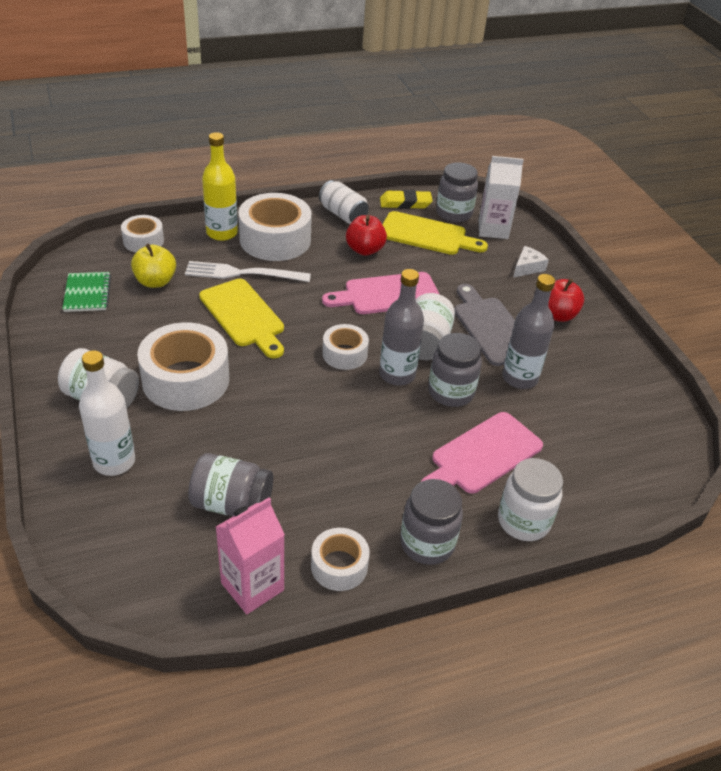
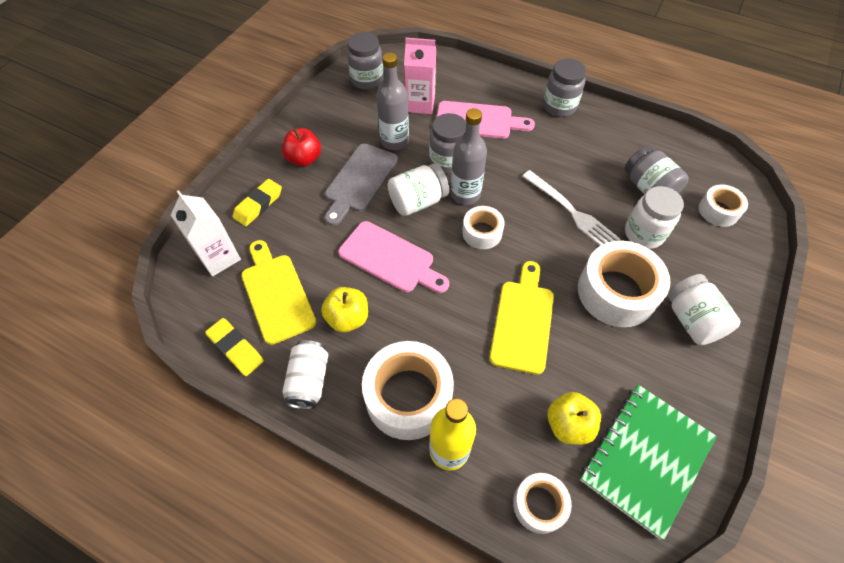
camera: 130 degrees left, 15 degrees up
green notebook [62,272,111,312] -> green notebook [580,385,717,540], size x1.81
white bottle [79,350,135,476] -> none
white fork [185,261,311,282] -> white fork moved to [522,170,620,246]
pink carton [216,498,285,614] -> pink carton moved to [404,38,436,114]
white tape [311,528,370,591] -> white tape moved to [699,185,748,227]
red apple [346,215,387,256] -> yellow apple [321,287,368,332]
grey jar [436,162,478,223] -> grey jar moved to [347,32,383,90]
white jar [498,458,563,541] -> white jar moved to [625,186,684,249]
white cheese [513,246,549,278] -> yellow eraser [233,179,282,226]

